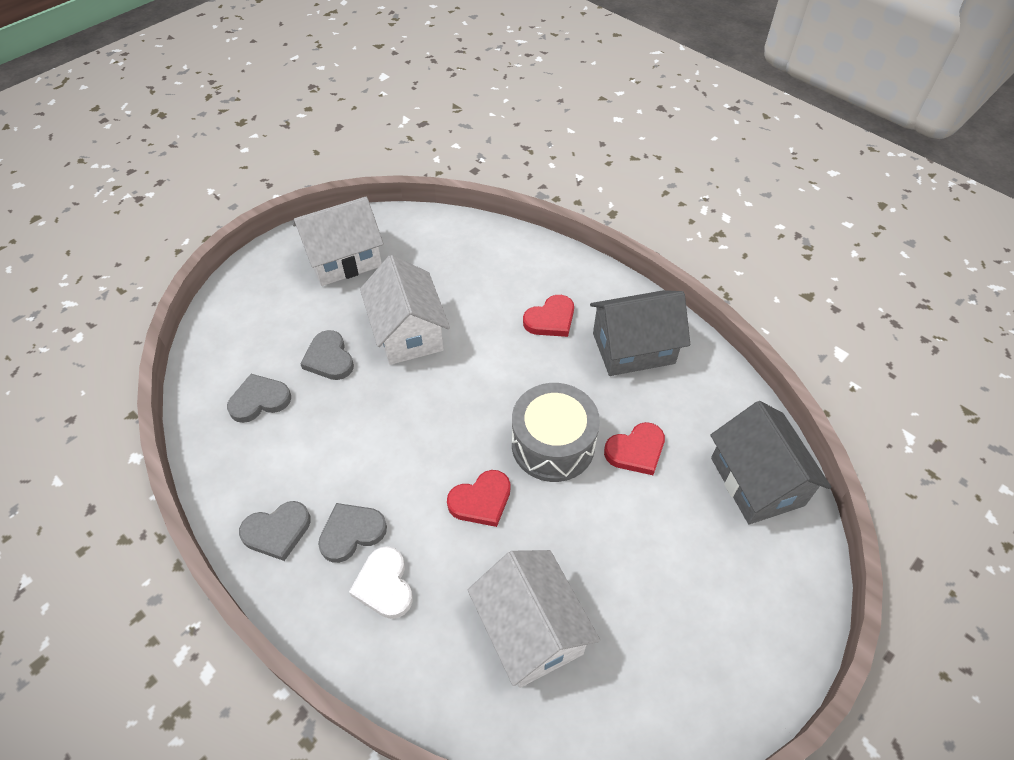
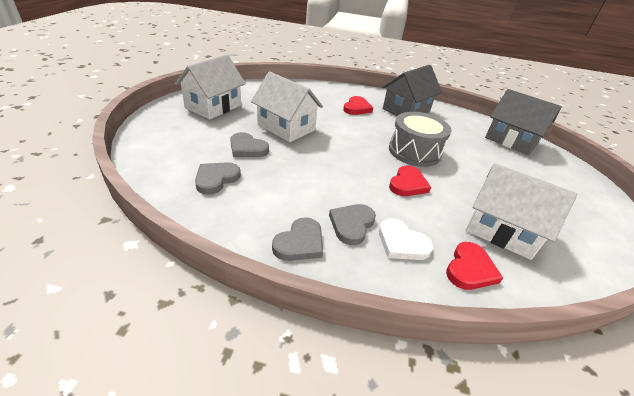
camera: 35 degrees left, 15 degrees down
red heart [604,422,665,475] -> red heart moved to [446,242,503,290]

